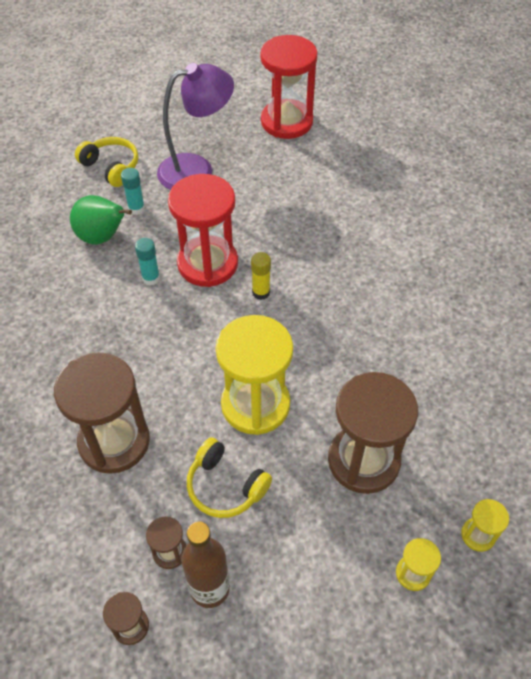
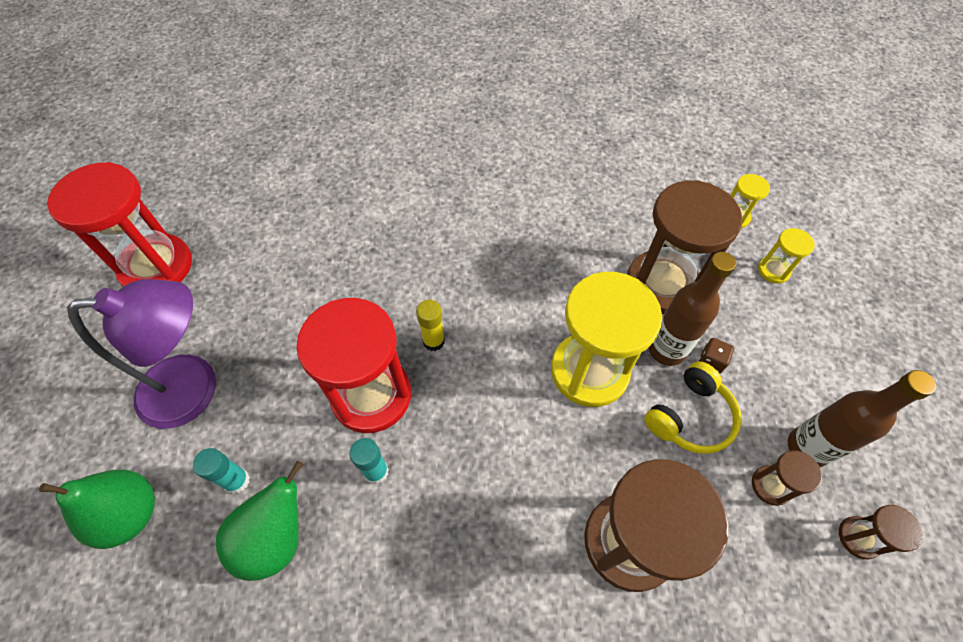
camera: 80 degrees left, 5 degrees up
yellow headphones [75,137,138,187] -> green pear [39,469,155,549]
purple lamp [157,63,234,190] -> purple lamp turned 90 degrees clockwise [67,279,216,429]
none -> brown bottle [649,252,736,366]
none -> brown dice [699,338,734,374]

